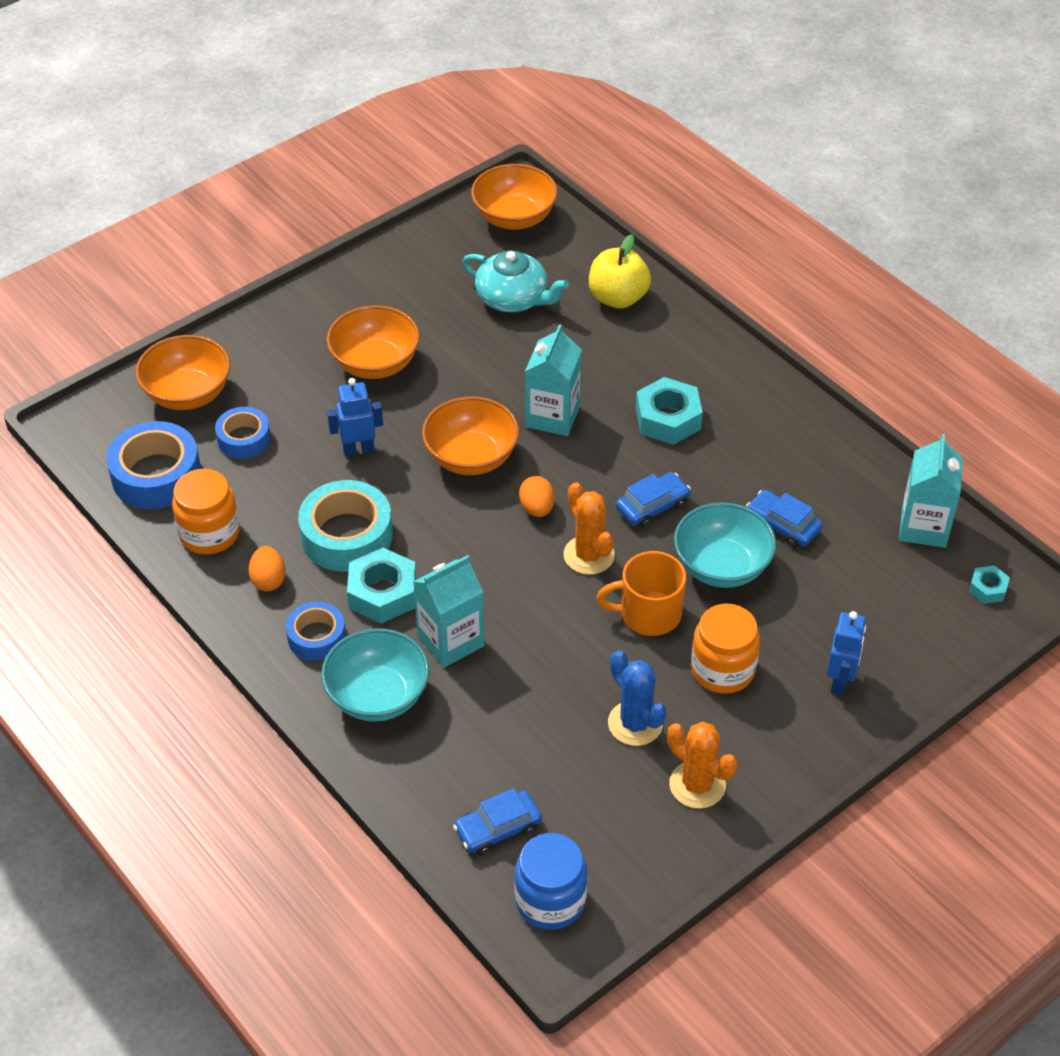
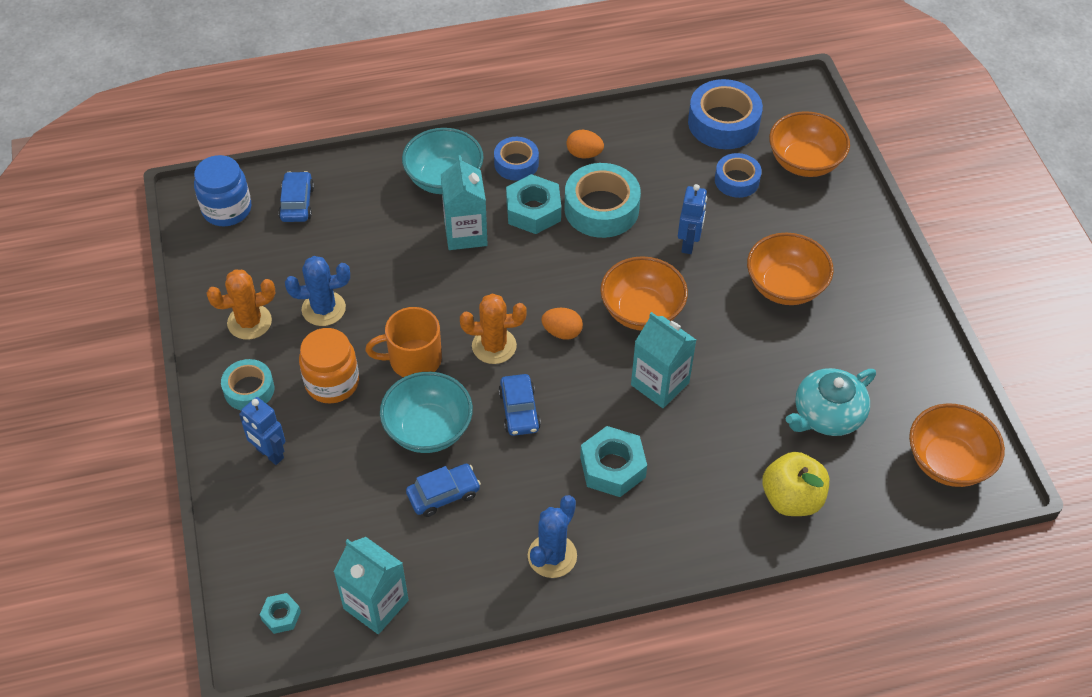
camera: 115 degrees right, 5 degrees up
orange jar [172,469,240,554] -> none
orange mug [596,551,686,636] -> orange mug turned 120 degrees counterclockwise [365,307,442,377]
none -> turquoise tape [221,359,274,410]
none -> blue cactus [528,495,577,578]

